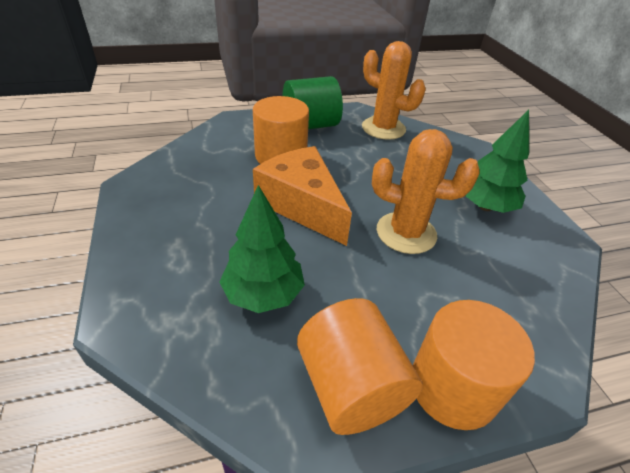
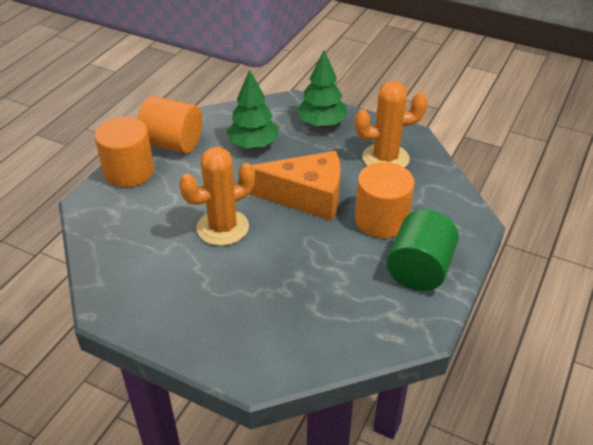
camera: 135 degrees right, 0 degrees up
orange cactus [362,41,426,140] -> orange cactus moved to [355,81,428,168]
green tree [466,110,529,213] -> green tree moved to [297,50,347,127]

